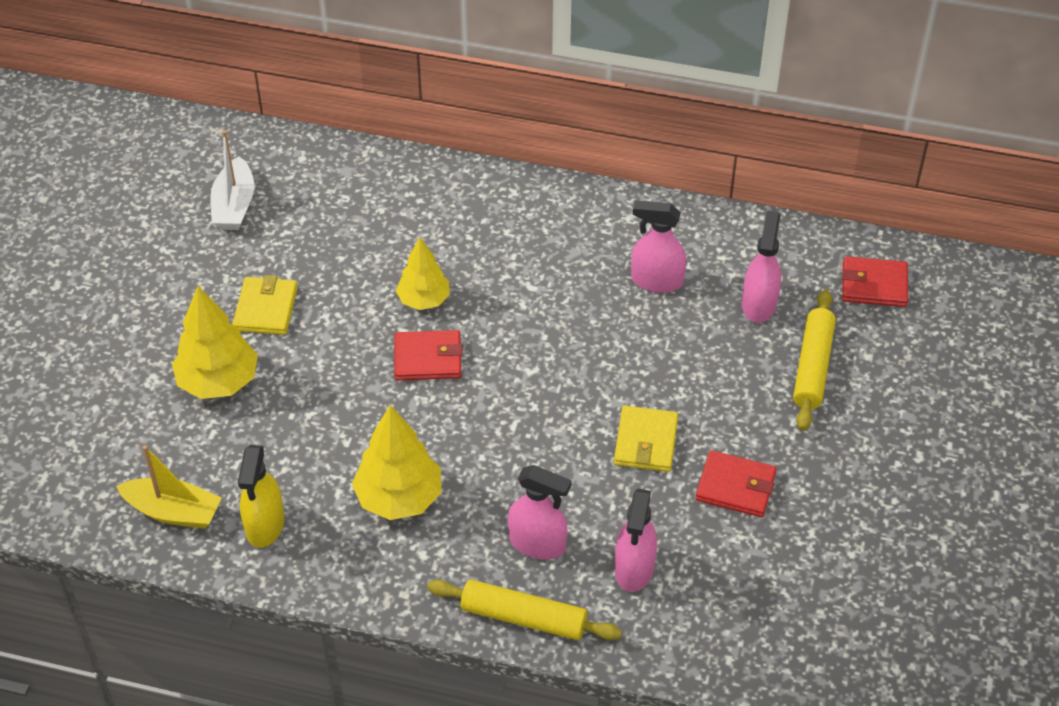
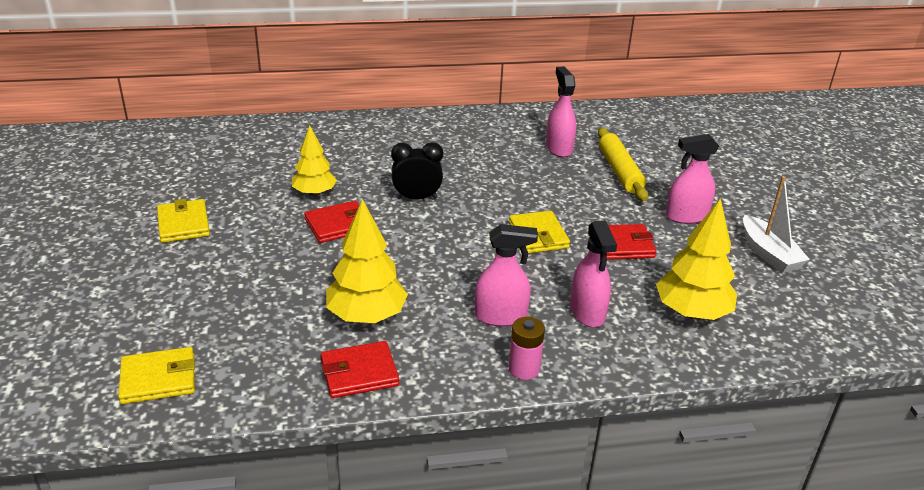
camera: 25 degrees left, 15 degrees down
yellow boat [116,445,222,529] -> yellow wallet [118,347,195,404]
yellow tree [172,286,258,399] -> yellow tree moved to [656,198,737,320]
white boat [210,130,254,230] -> white boat moved to [743,176,810,273]
yellow spray bottle [238,445,284,548] -> none
yellow rolling pin [427,580,622,640] -> pink battery [509,317,545,380]
pink spray bottle [631,201,686,293] -> pink spray bottle moved to [666,134,719,224]
red wallet [842,256,908,307] -> red wallet moved to [321,341,399,398]
none -> black clock [391,142,443,199]

